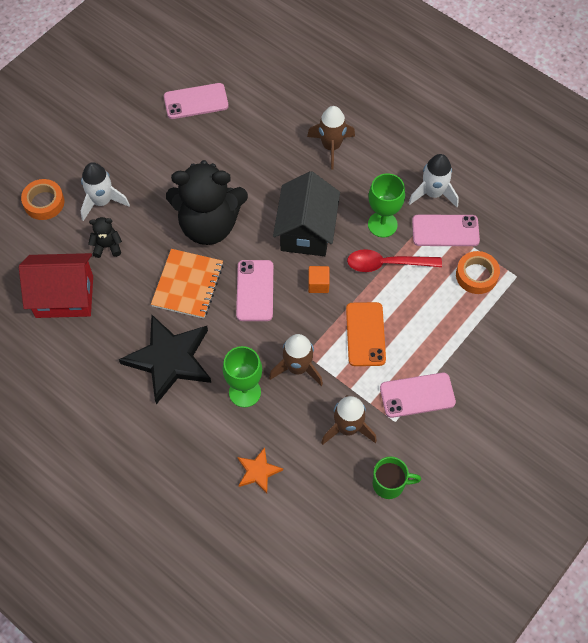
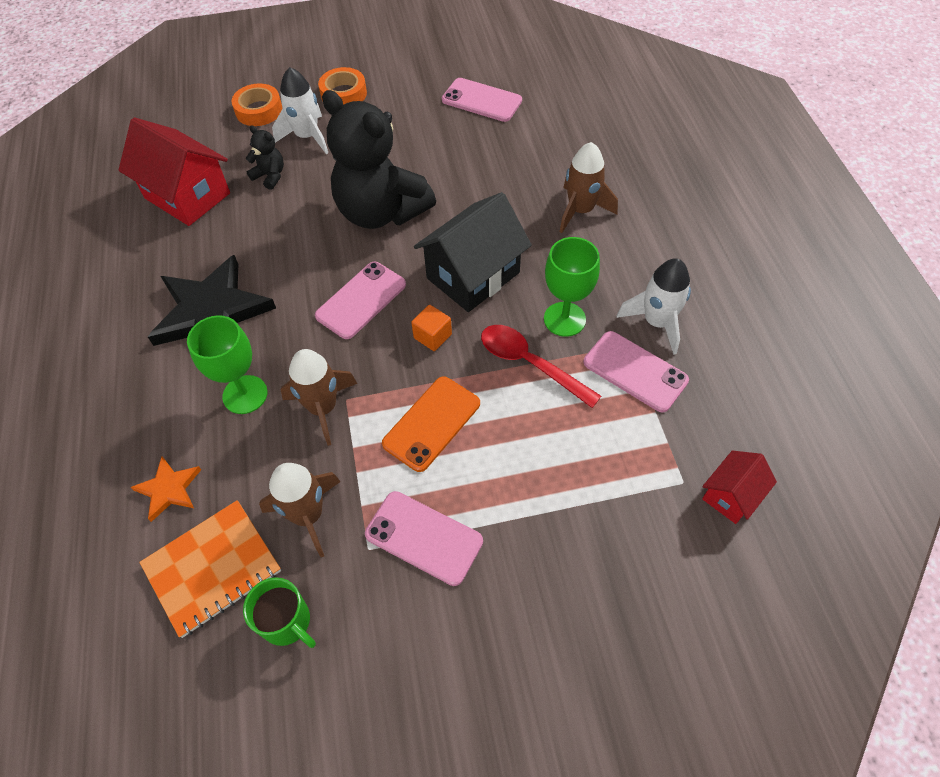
camera: 40 degrees right, 5 degrees down
orange notebook [151,249,224,319] -> orange notebook moved to [139,500,281,638]
orange tape [456,251,500,294] -> orange tape moved to [318,67,367,105]
none -> red house [702,451,777,524]

